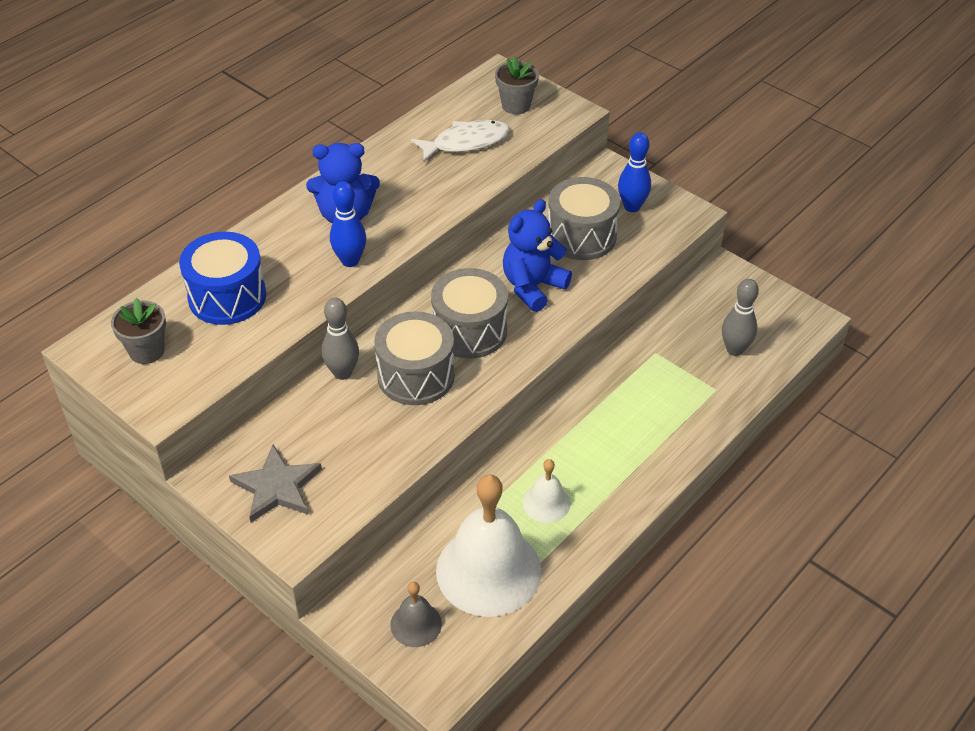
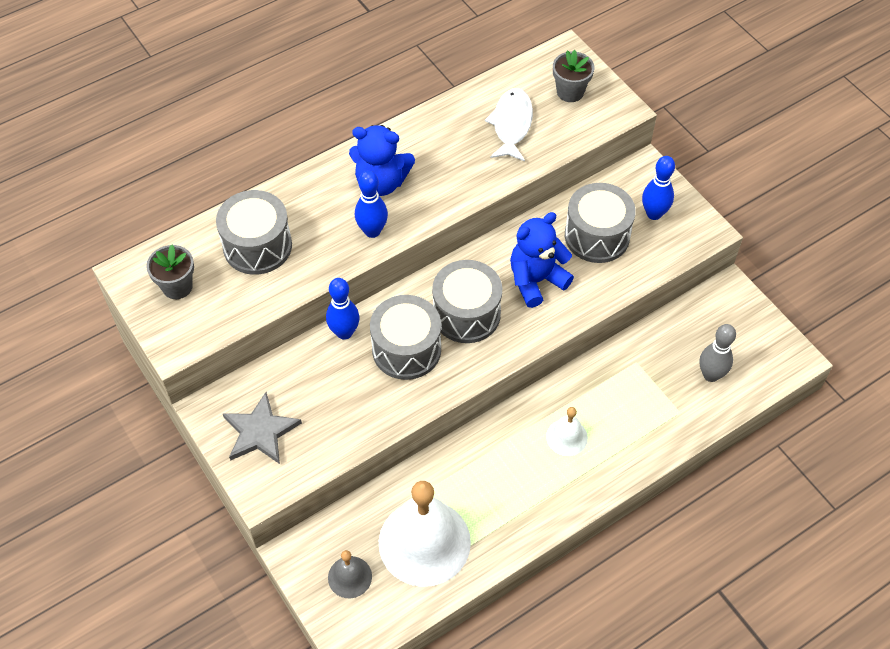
camera: 15 degrees right, 10 degrees up
blue drum [179,232,266,325] -> grey drum [216,190,292,275]
grey bowling pin [321,298,359,380] -> blue bowling pin [326,278,359,340]
white fish [411,120,510,162] -> white fish turned 75 degrees counterclockwise [485,88,533,161]
white bell [523,459,570,523] -> white bell moved to [546,407,588,456]

